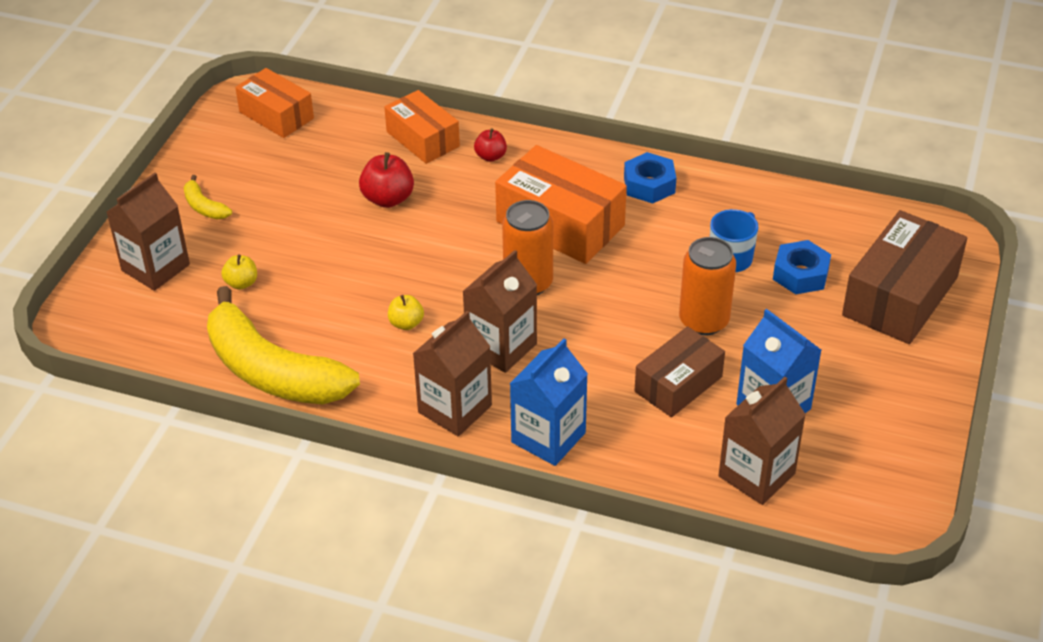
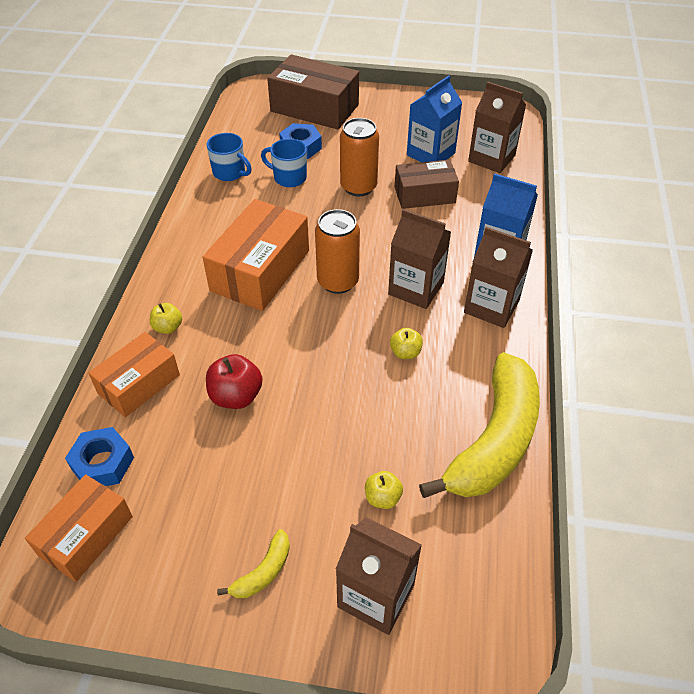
camera: 100 degrees left, 5 degrees up
red apple [474,128,507,162] -> yellow apple [150,303,182,334]
blue nut [624,152,676,204] -> blue nut moved to [65,427,134,486]
brown box [635,326,725,417] -> brown box turned 45 degrees counterclockwise [395,160,459,209]
none -> blue mug [207,133,252,181]

